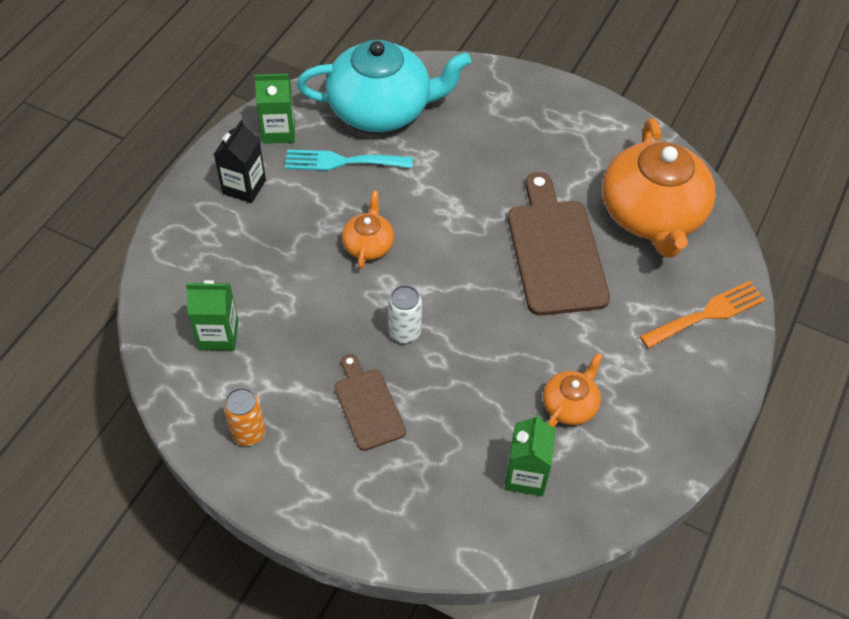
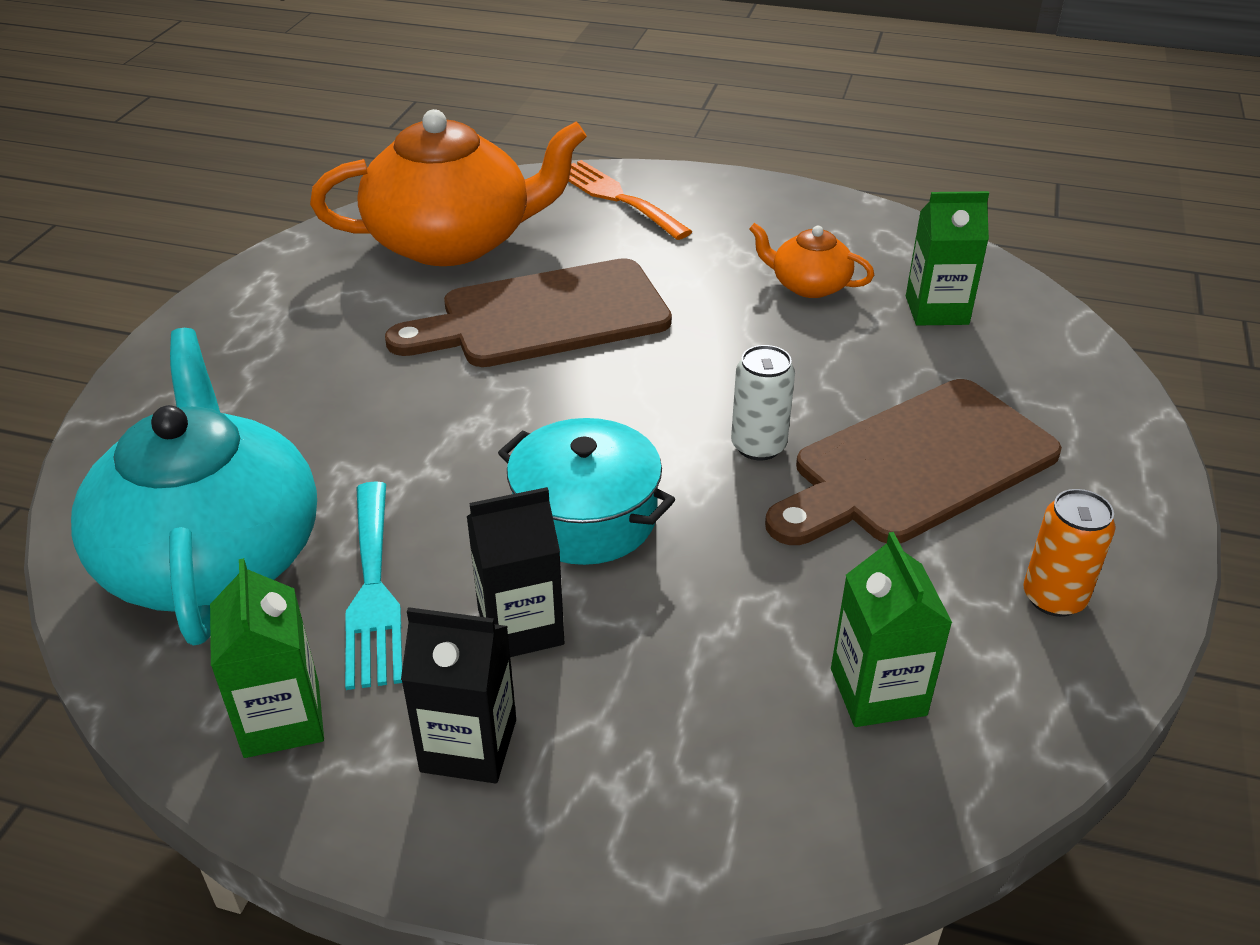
camera: 100 degrees left, 15 degrees down
brown cutting board [334,354,406,451] -> brown cutting board [765,379,1062,545], size x1.78
orange teapot [342,191,394,269] -> turquoise pot [498,418,675,565]
none -> black carton [467,487,564,657]

